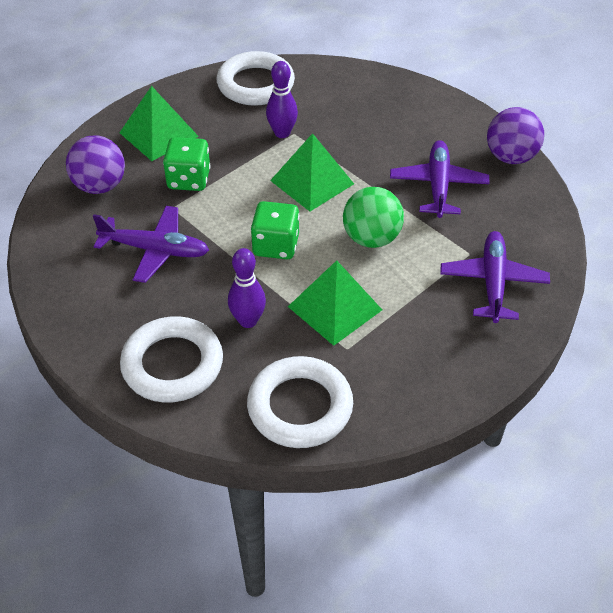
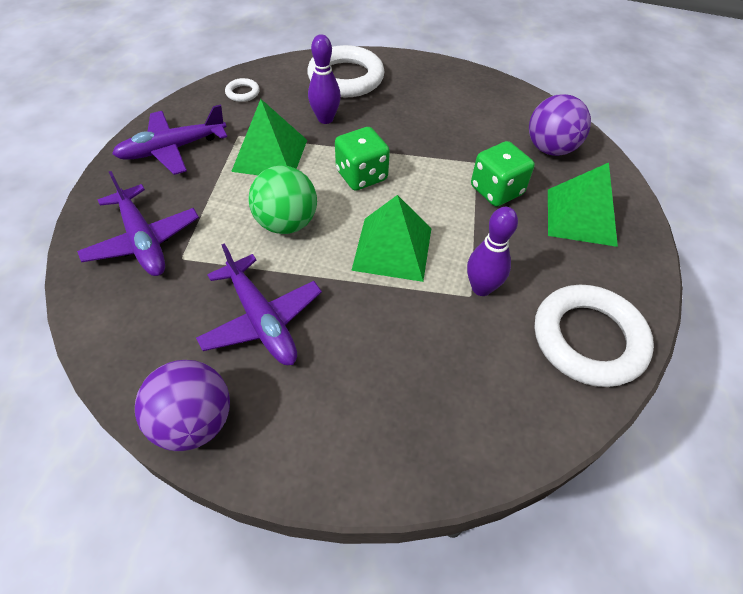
camera: 140 degrees right, 5 degrees up
purple plane [93,206,209,283] -> purple plane moved to [112,104,227,175]
white ring [247,356,353,448] -> white ring [225,78,260,102], size x0.43

